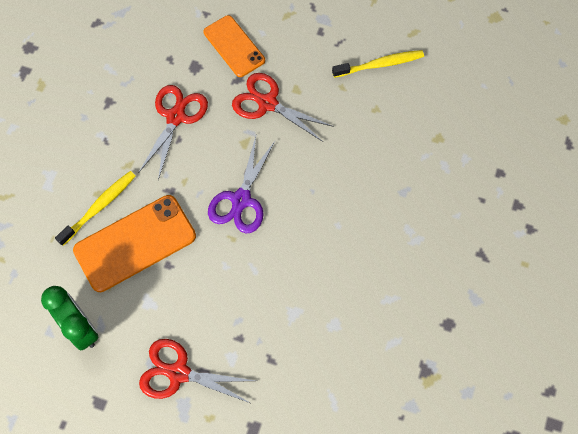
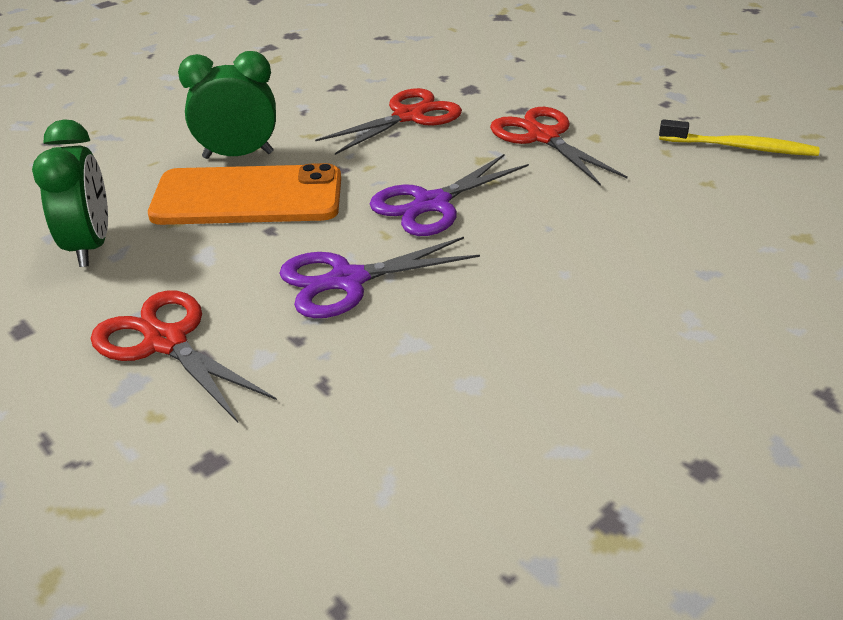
camera: 30 degrees right, 30 degrees down
yellow toothbrush [55,171,136,246] -> green clock [178,51,276,159]
orange phone [203,15,265,77] -> none
none -> purple scissors [279,237,480,318]

